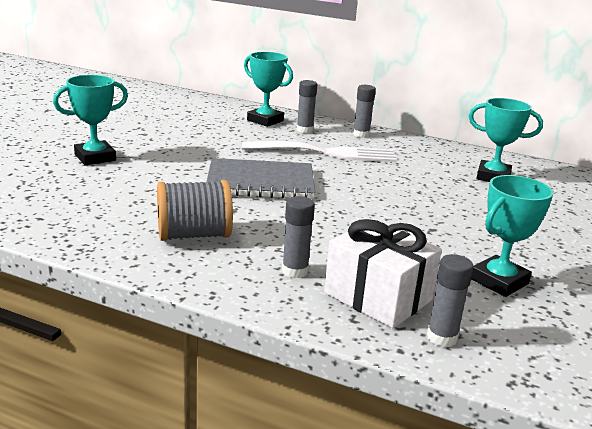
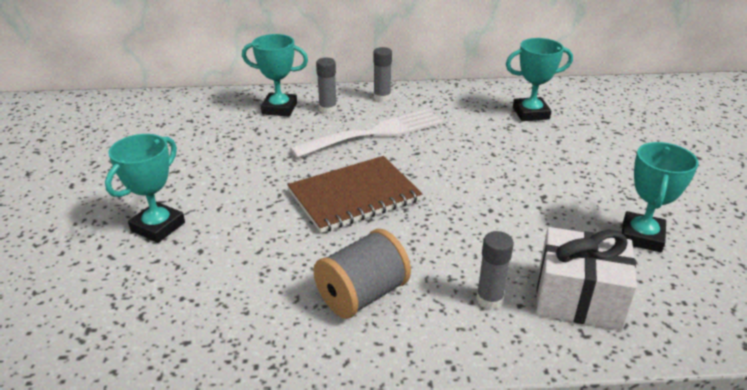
camera: 25 degrees left, 10 degrees up
grey notebook [206,158,315,199] -> brown notebook [287,156,423,233]
grey glue stick [427,254,474,347] -> none

